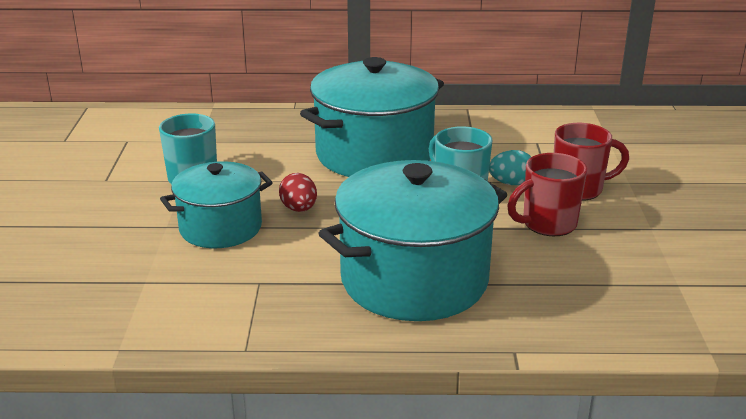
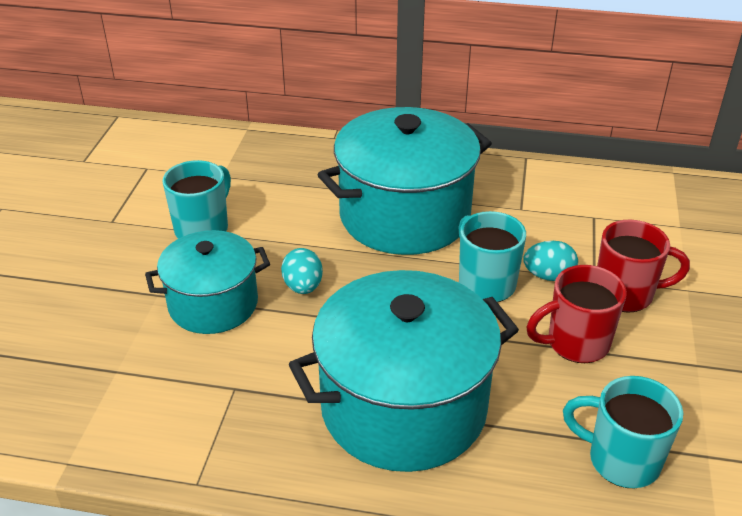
camera: 10 degrees right, 10 degrees up
red egg [279,173,317,212] -> turquoise egg [281,248,323,294]
none -> turquoise mug [563,376,683,488]

